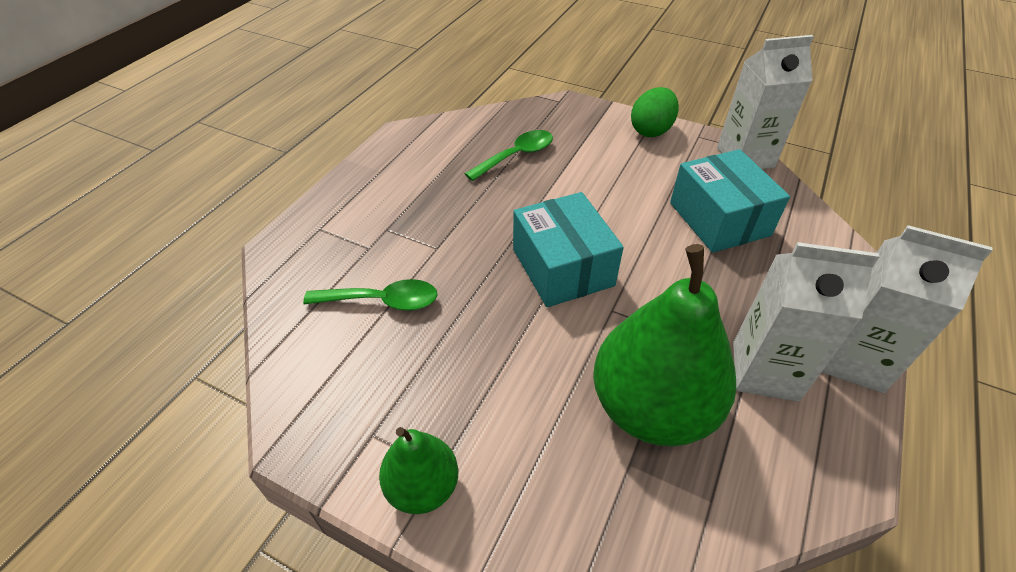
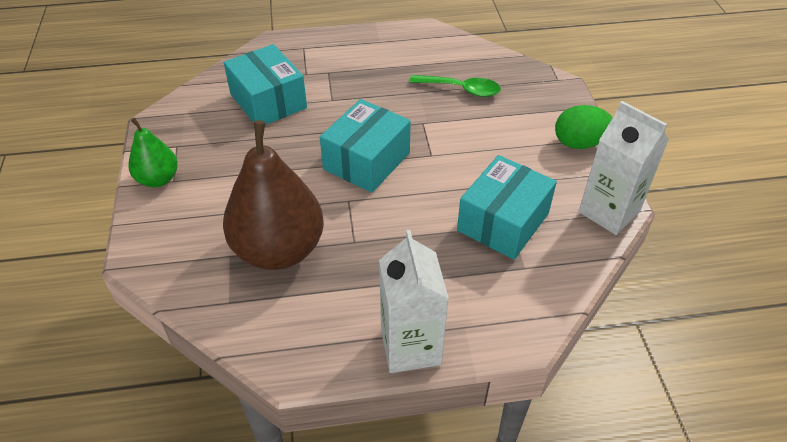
camera: 55 degrees right, 0 degrees up
green spoon [303,279,438,311] -> turquoise box [224,44,307,125]
green pear [593,244,736,446] -> brown pear [223,120,324,270]
white carton [733,242,880,402] -> none

